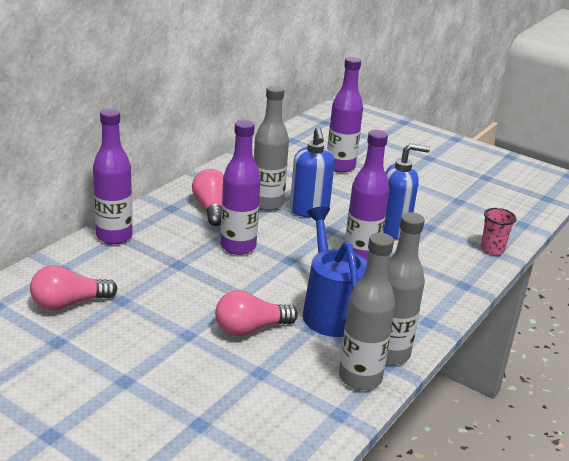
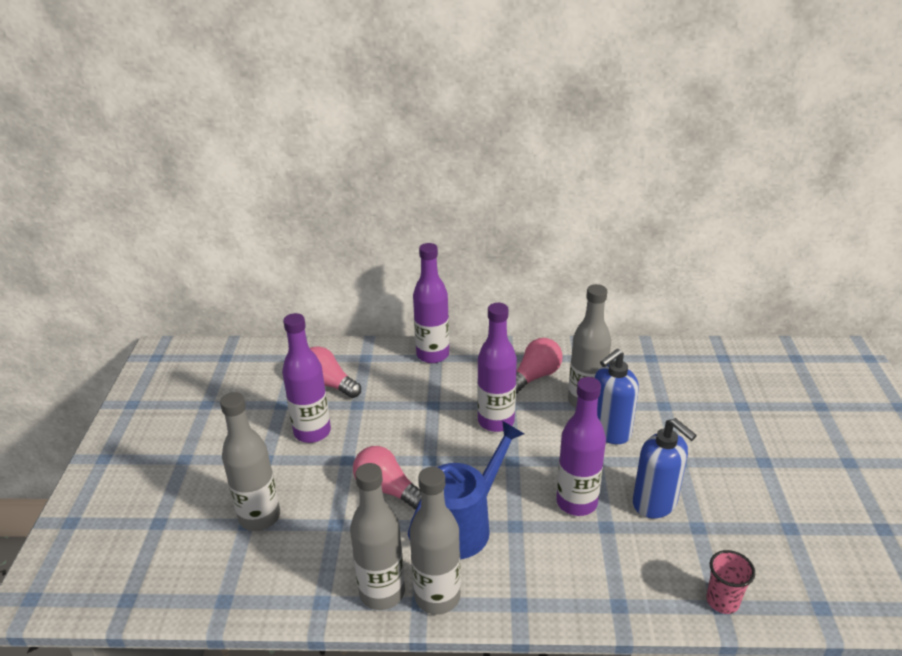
camera: 60 degrees right, 5 degrees up
purple bottle [327,57,363,173] -> purple bottle moved to [282,313,331,443]
none -> grey bottle [220,392,280,531]

